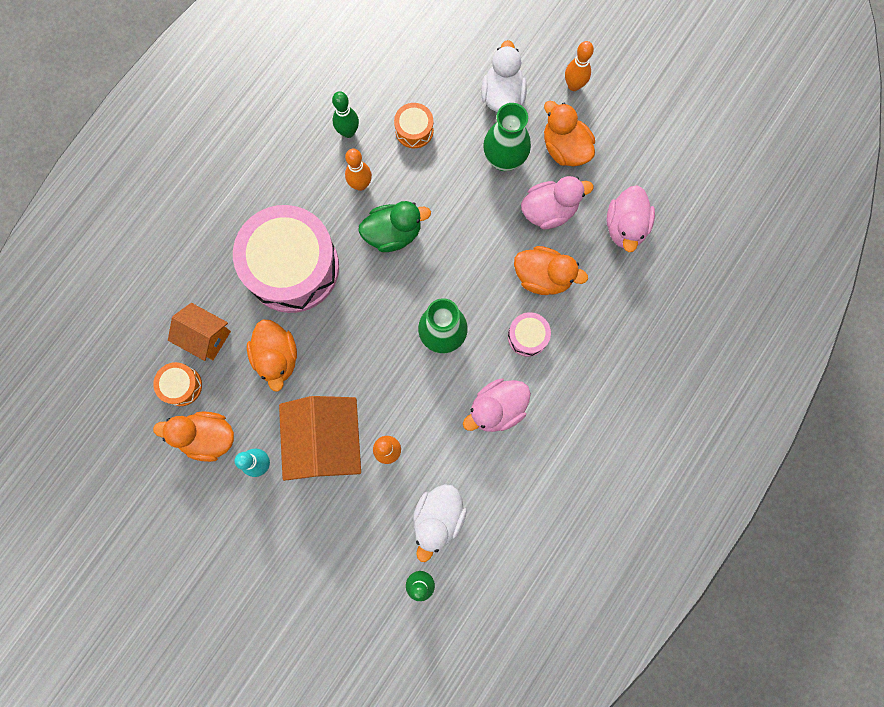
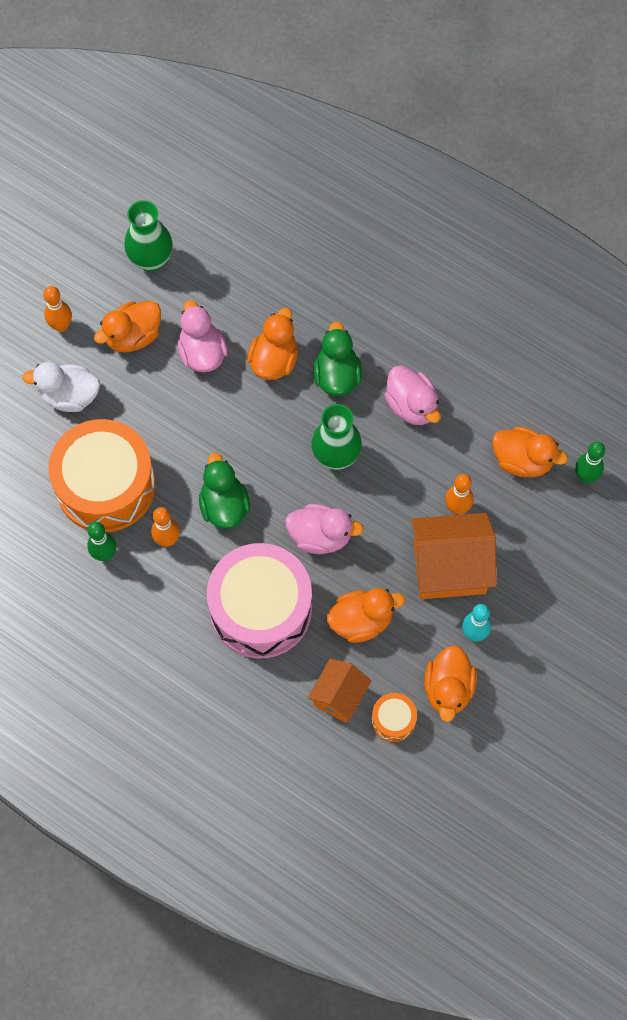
camera: 90 degrees left, 10 degrees down
orange drum [394,103,434,148] -> orange drum [48,419,156,532], size x2.36
white duck [413,484,467,562] -> orange duck [492,427,568,477]
green vase [483,103,531,171] -> green vase moved to [124,201,172,272]
pink drum [508,312,551,357] -> green duck [313,321,362,396]
pink duck [606,185,655,252] -> pink duck moved to [285,504,364,554]

